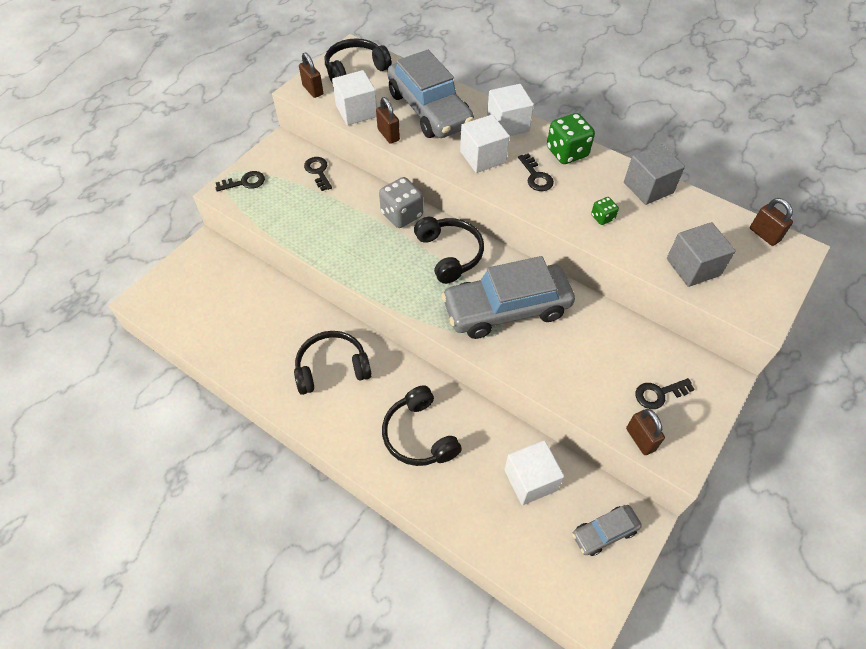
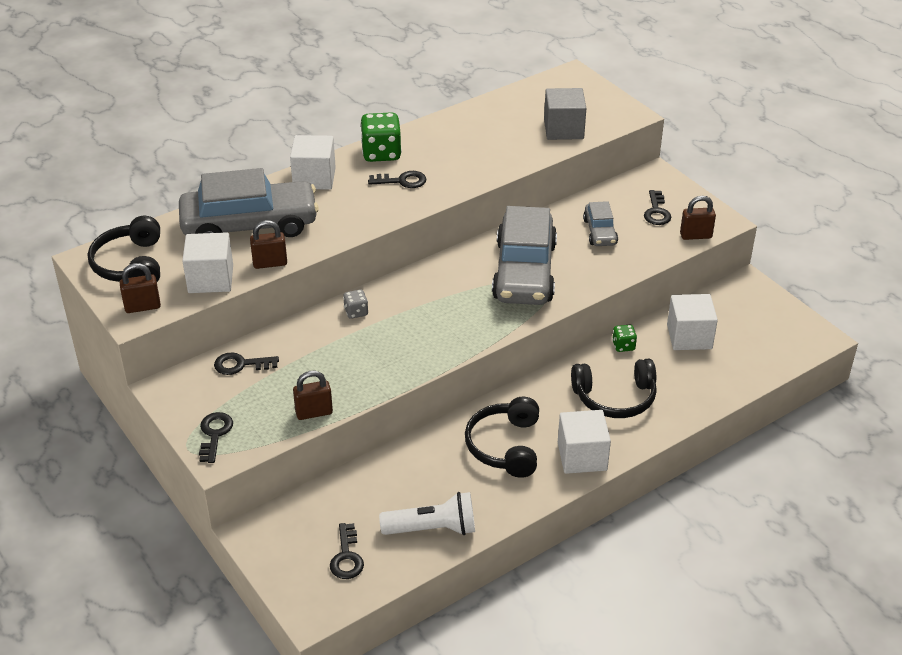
camera: 70 degrees left, 15 degrees down
grey dice [379,177,423,228] -> grey dice [343,289,368,319], size x0.52
black headphones [414,217,484,284] -> none
white cube [460,115,510,173] -> white cube moved to [558,410,611,474]
grey car [572,505,642,556] -> grey car moved to [583,201,618,246]
green dice [591,197,619,225] -> green dice moved to [612,325,637,352]
grey cube [624,144,685,205] -> none
brown padlock [750,198,793,246] -> brown padlock moved to [293,371,333,420]
none -> black key [330,523,364,579]
none -> white flashlight [379,492,475,535]

